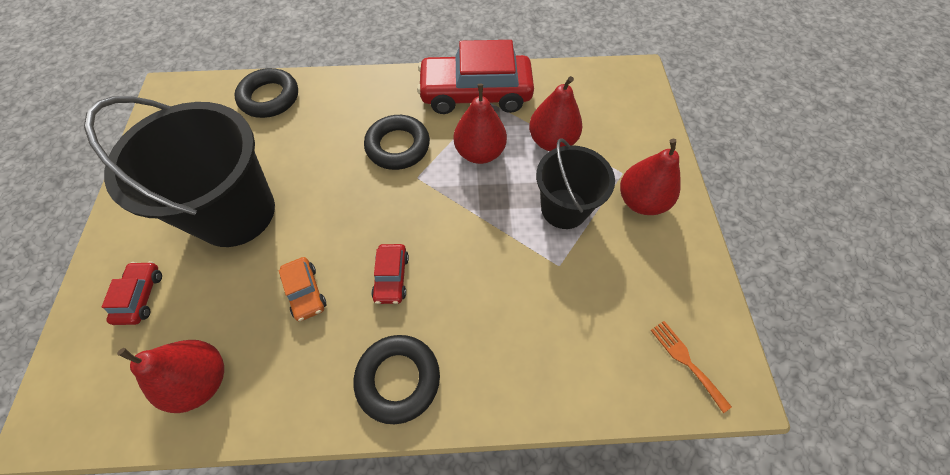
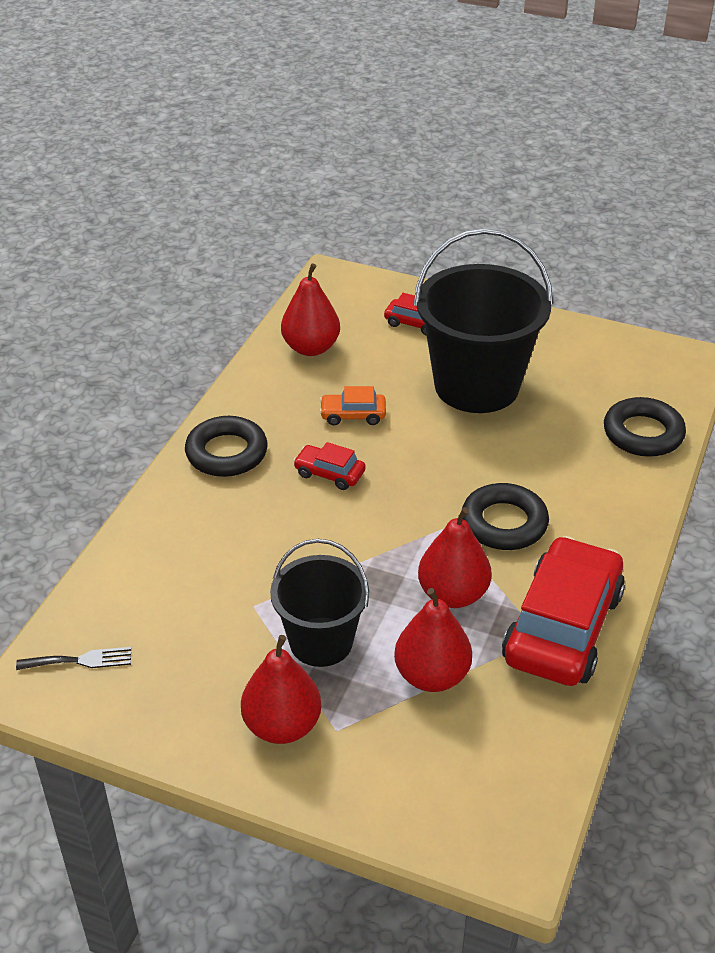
camera: 115 degrees right, 20 degrees down
orange fork [651,321,732,413] -> black fork [16,647,131,670]

